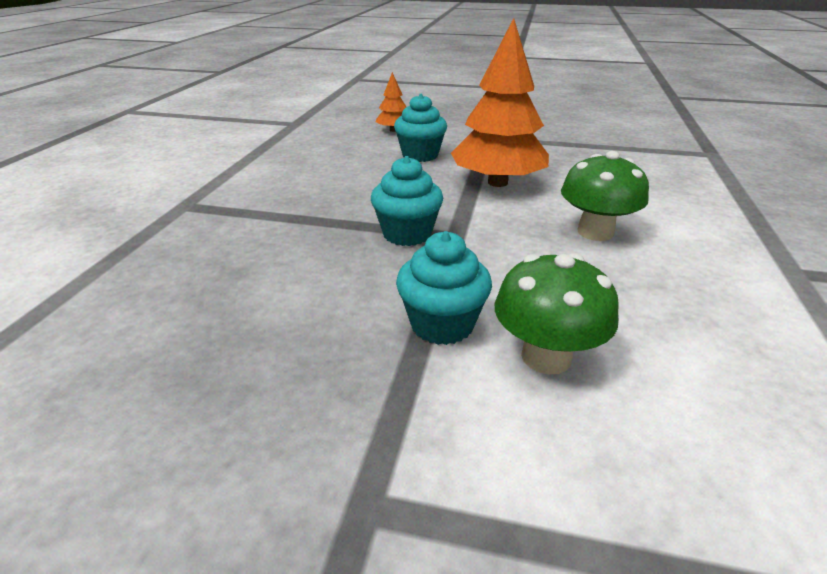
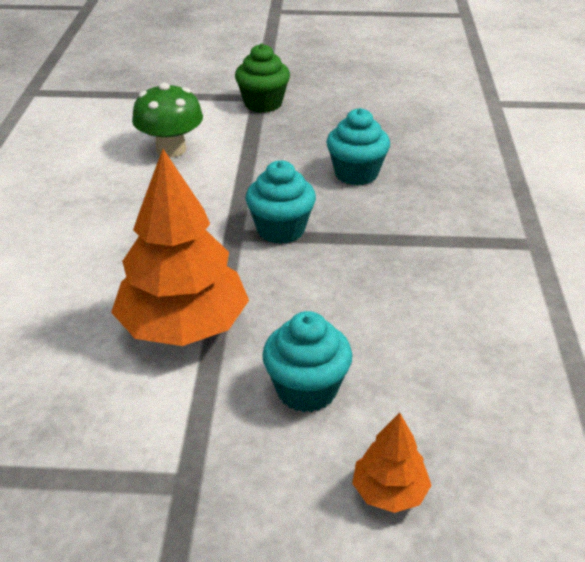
camera: 170 degrees right, 5 degrees up
turquoise cupcake [396,231,492,345] -> turquoise cupcake moved to [326,108,390,186]
green mushroom [561,151,649,241] -> none
none -> green cupcake [235,43,290,113]

